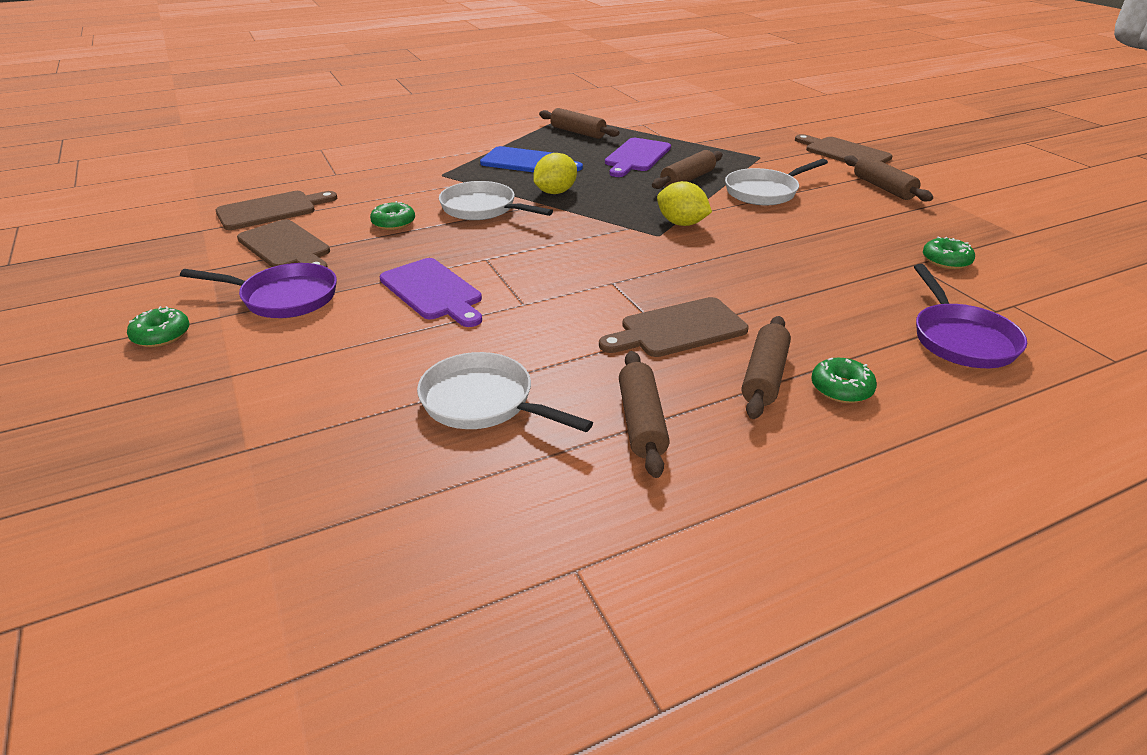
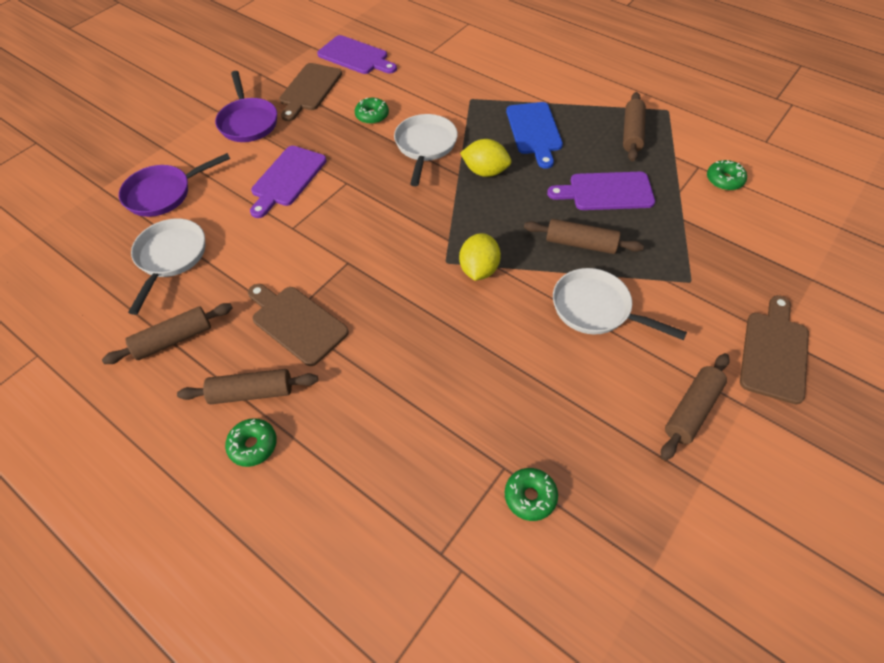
camera: 65 degrees right, 20 degrees up
green donut [127,306,190,347] -> green donut moved to [707,160,747,191]
brown cutting board [216,191,337,230] -> purple cutting board [317,35,397,74]
purple pan [914,264,1027,368] -> purple pan moved to [119,153,230,217]

